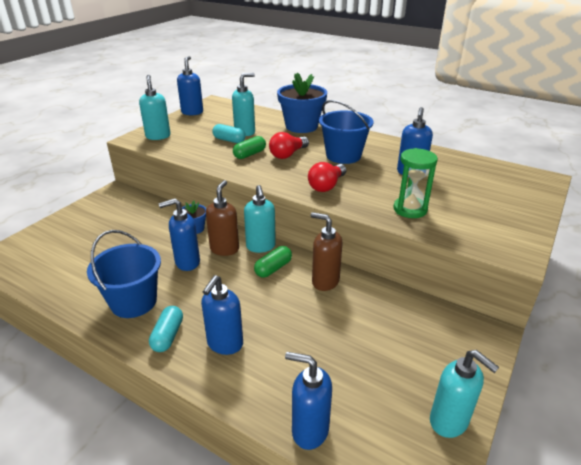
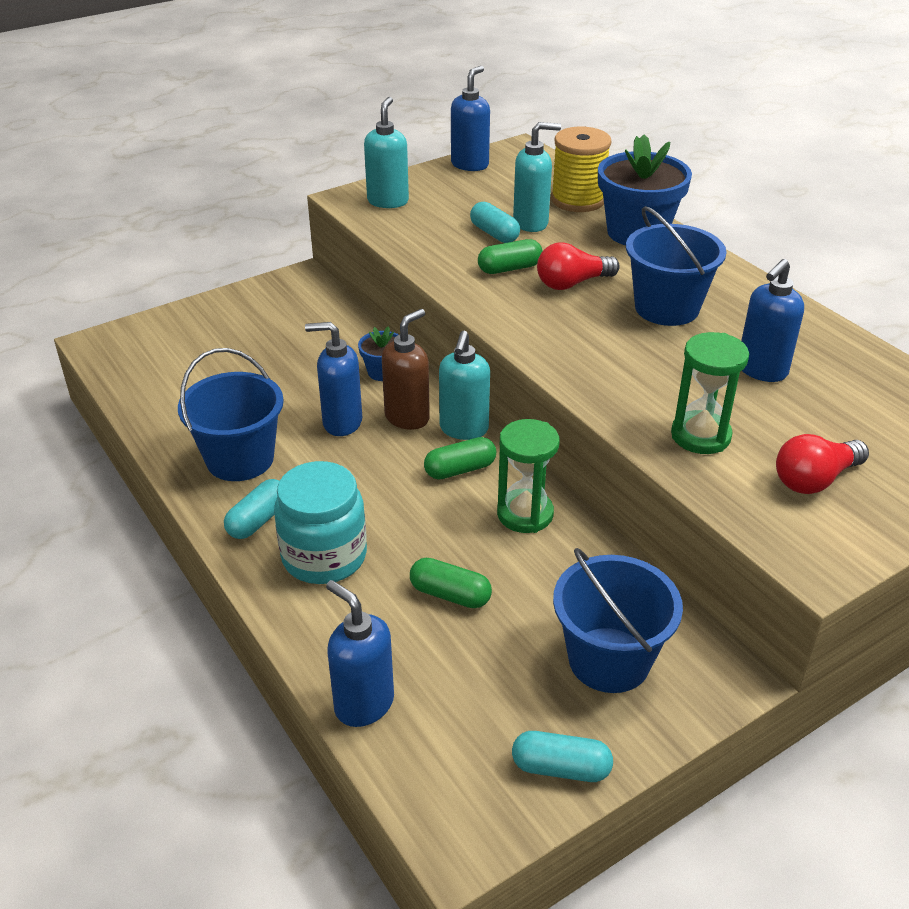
camera: 25 degrees right, 5 degrees up
blue soap dispenser [201,275,243,355] -> turquoise jar [274,461,367,584]
red light bulb [308,162,346,192] -> red light bulb moved to [776,434,869,494]
brown soap dispenser [311,212,342,291] -> green hourglass [497,419,559,533]
turquoise soap dispenser [430,350,499,438] -> turquoise capsule [512,731,613,782]
none -> green capsule [410,558,492,608]
none -> yellow spool [551,127,612,212]
none -> blue bucket [553,548,683,693]

